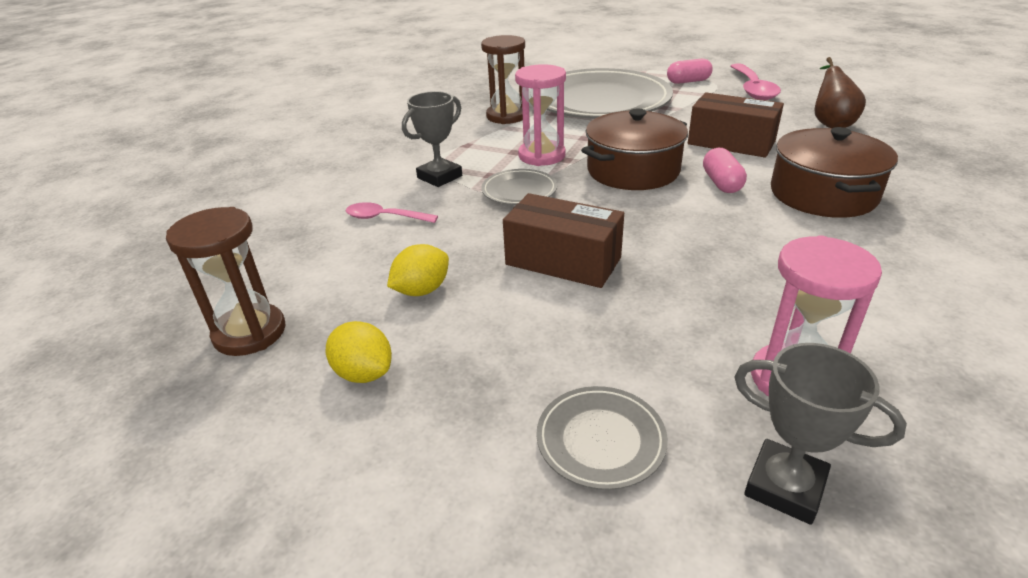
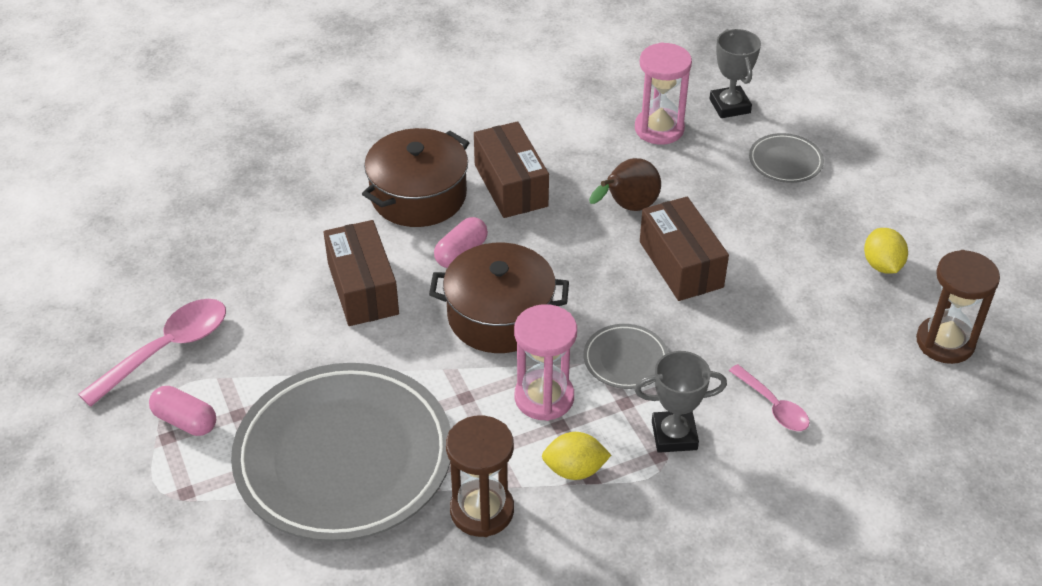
camera: 140 degrees left, 10 degrees up
yellow lemon [387,244,449,296] -> yellow lemon moved to [542,432,611,480]
brown pear [814,57,866,128] -> brown pear moved to [589,158,661,211]
none -> brown box [474,121,549,218]

